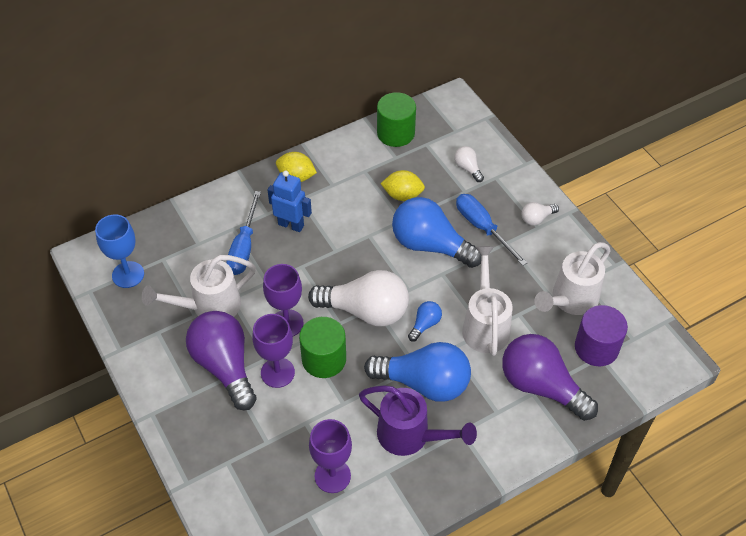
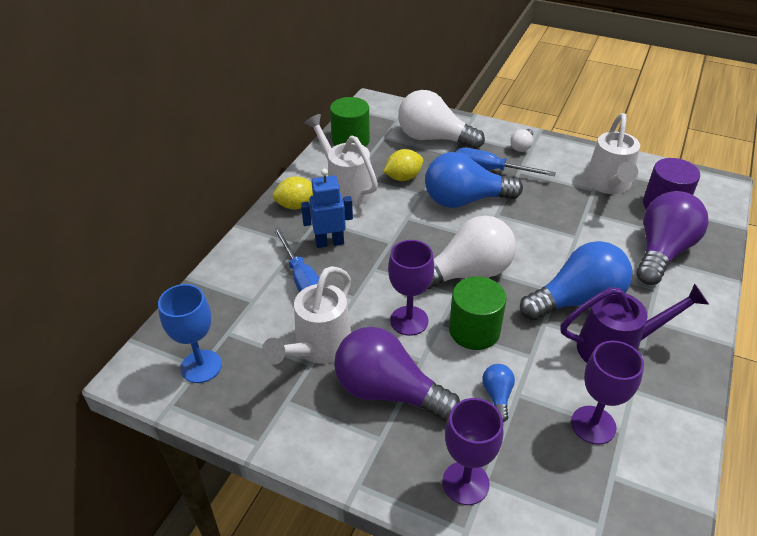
camera: 35 degrees left, 10 degrees down
purple goblet [252,314,295,388] -> purple goblet moved to [442,398,503,505]
blue light bulb [408,301,442,342] -> blue light bulb moved to [482,364,515,422]
white light bulb [454,146,484,182] -> white light bulb [398,90,485,149], size x2.25
white watering can [462,246,512,356] -> white watering can moved to [305,114,378,206]
purple light bulb [502,334,598,421] -> purple light bulb turned 120 degrees clockwise [636,191,708,285]

